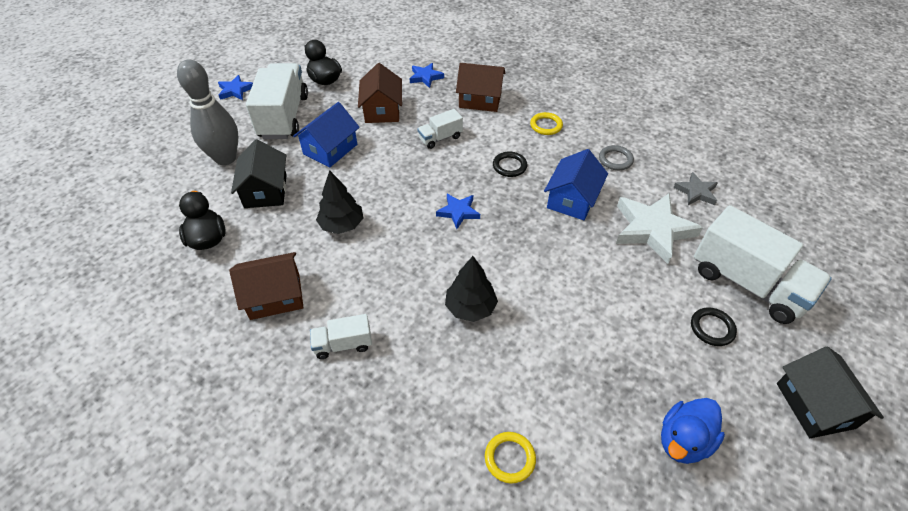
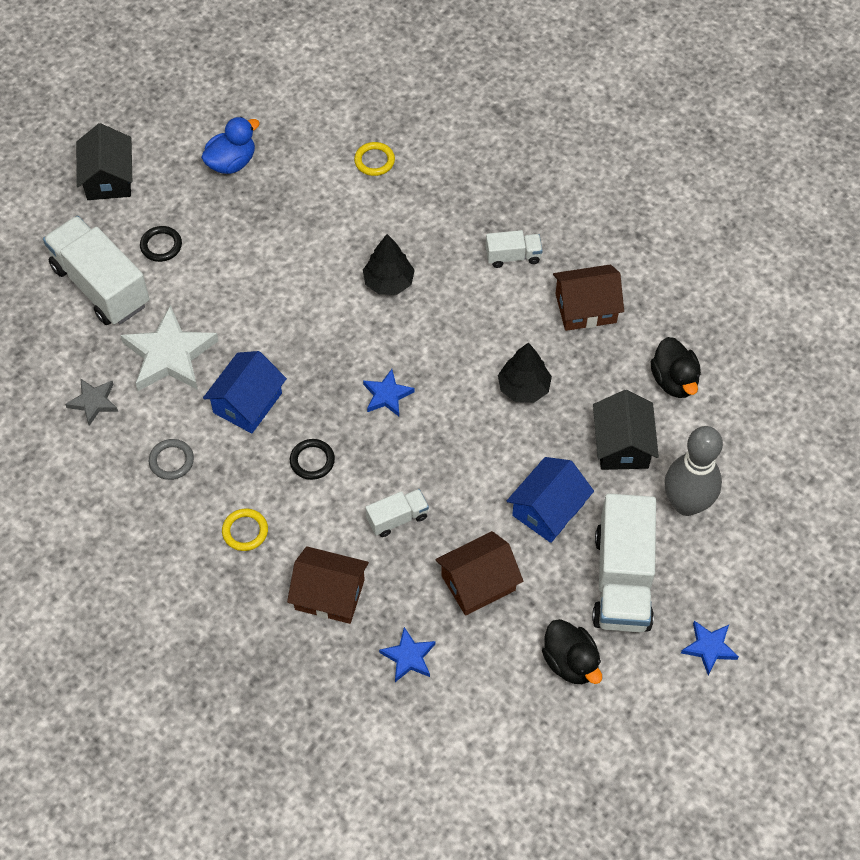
camera: 175 degrees left, 10 degrees up
brown house [358,63,402,123] -> brown house turned 60 degrees clockwise [435,531,523,616]

